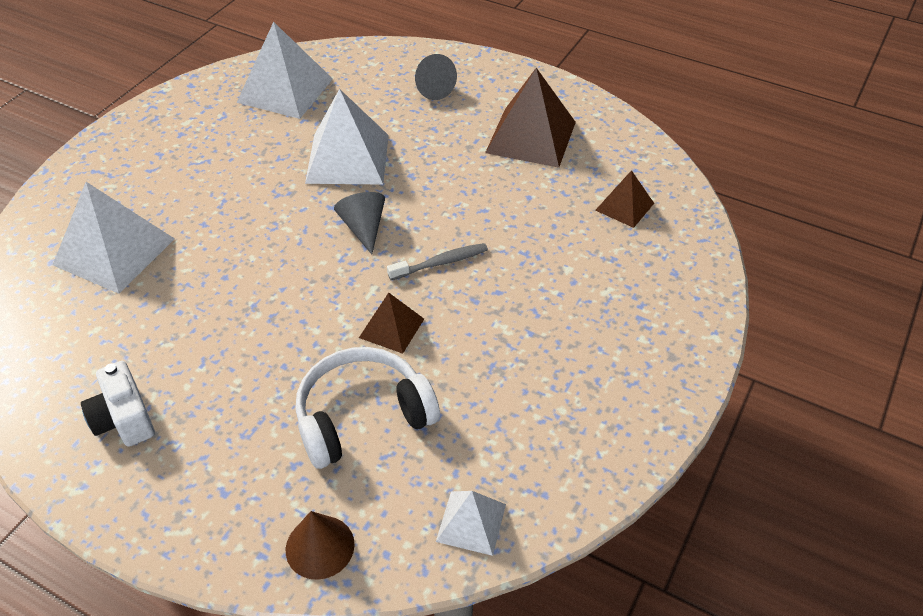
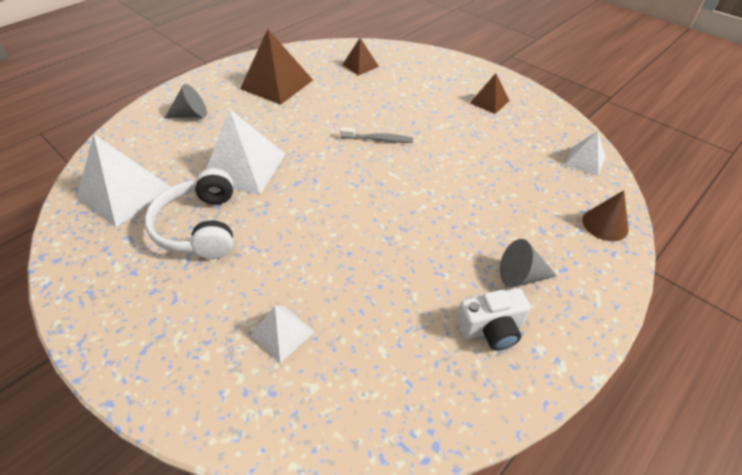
camera: 75 degrees left, 0 degrees up
white pyramid [53,182,175,294] -> white pyramid [250,306,315,363], size x0.54
white headphones [296,347,440,469] -> white headphones moved to [145,168,233,259]
grey cone [334,192,385,254] -> grey cone moved to [500,239,557,288]
brown pyramid [359,293,424,354] -> brown pyramid moved to [470,73,509,114]
grey toothbrush [387,243,488,280] -> grey toothbrush turned 105 degrees clockwise [340,127,413,143]

